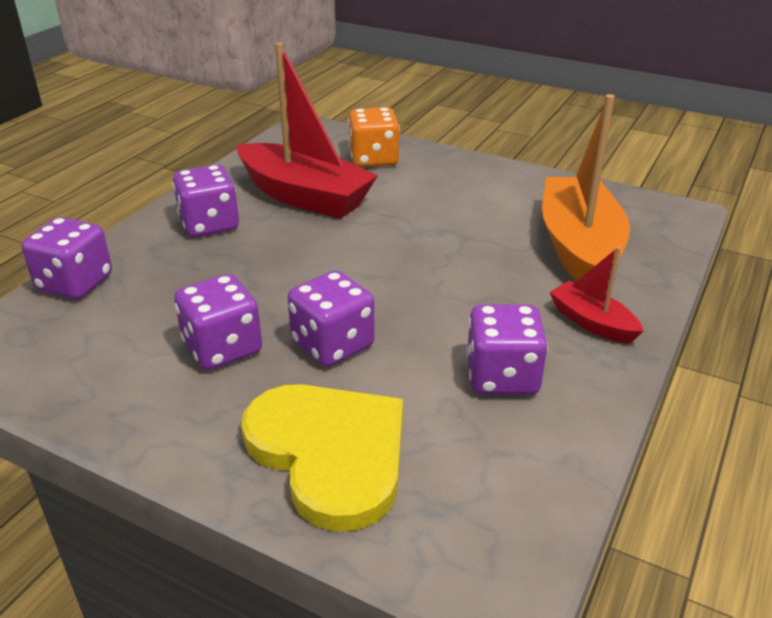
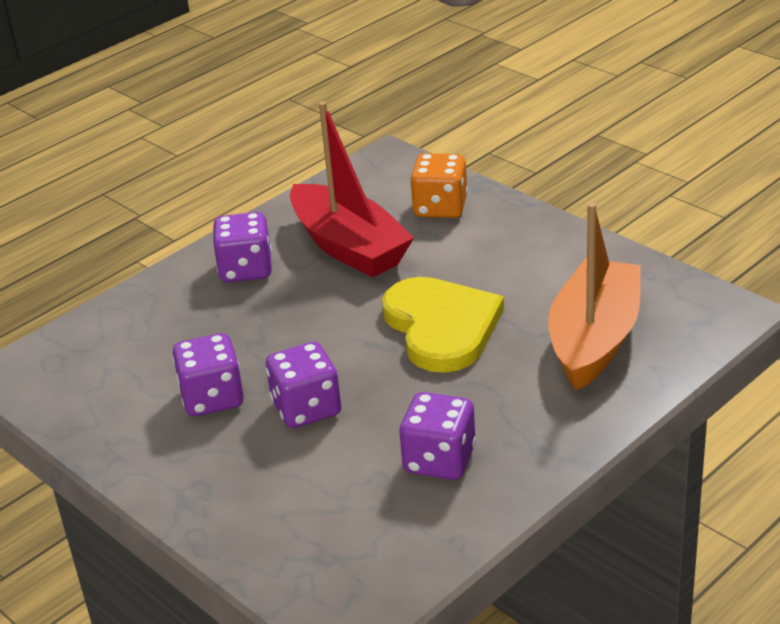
camera: 20 degrees right, 0 degrees up
purple dice [21,217,112,299] -> none
yellow heart [241,384,403,532] -> yellow heart moved to [382,277,504,373]
red boat [550,246,643,344] -> none

